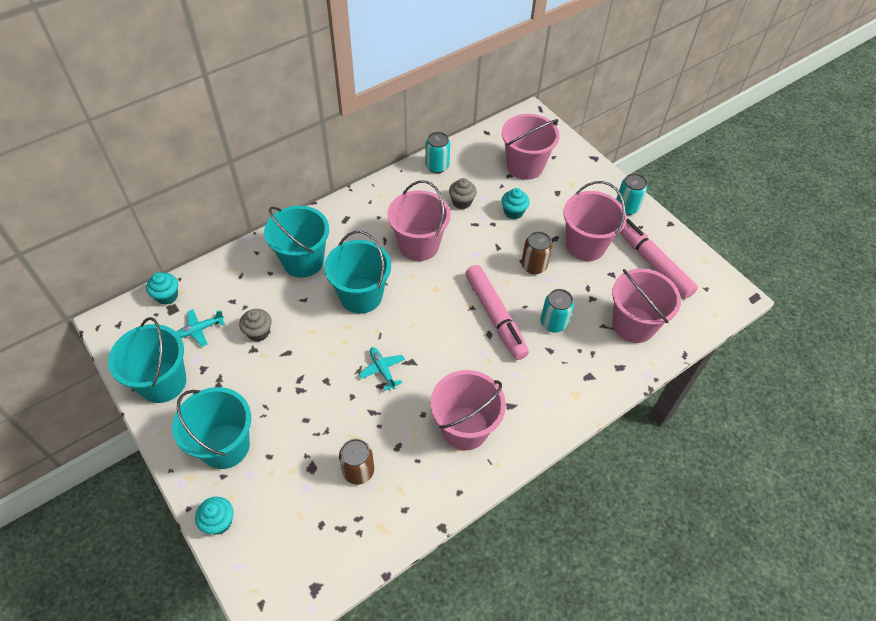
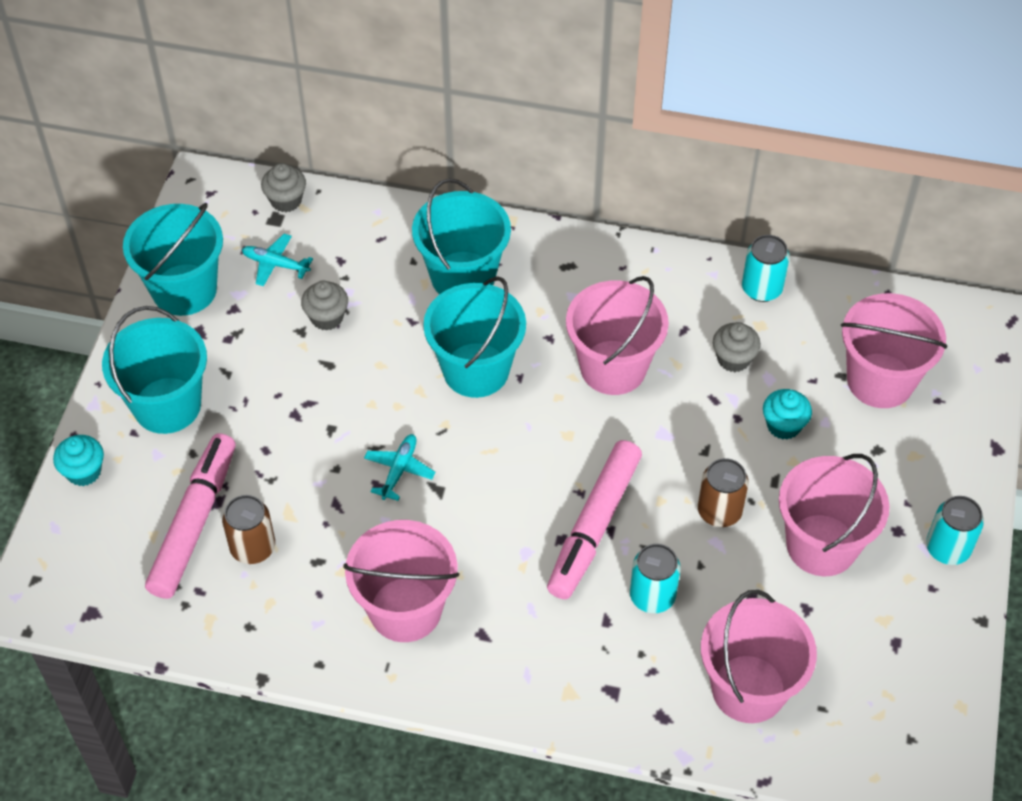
camera: 50 degrees right, 0 degrees up
turquoise cupcake [146,272,178,305] -> grey cupcake [261,163,306,212]
pink marker [620,219,698,299] -> pink marker moved to [145,433,236,599]

